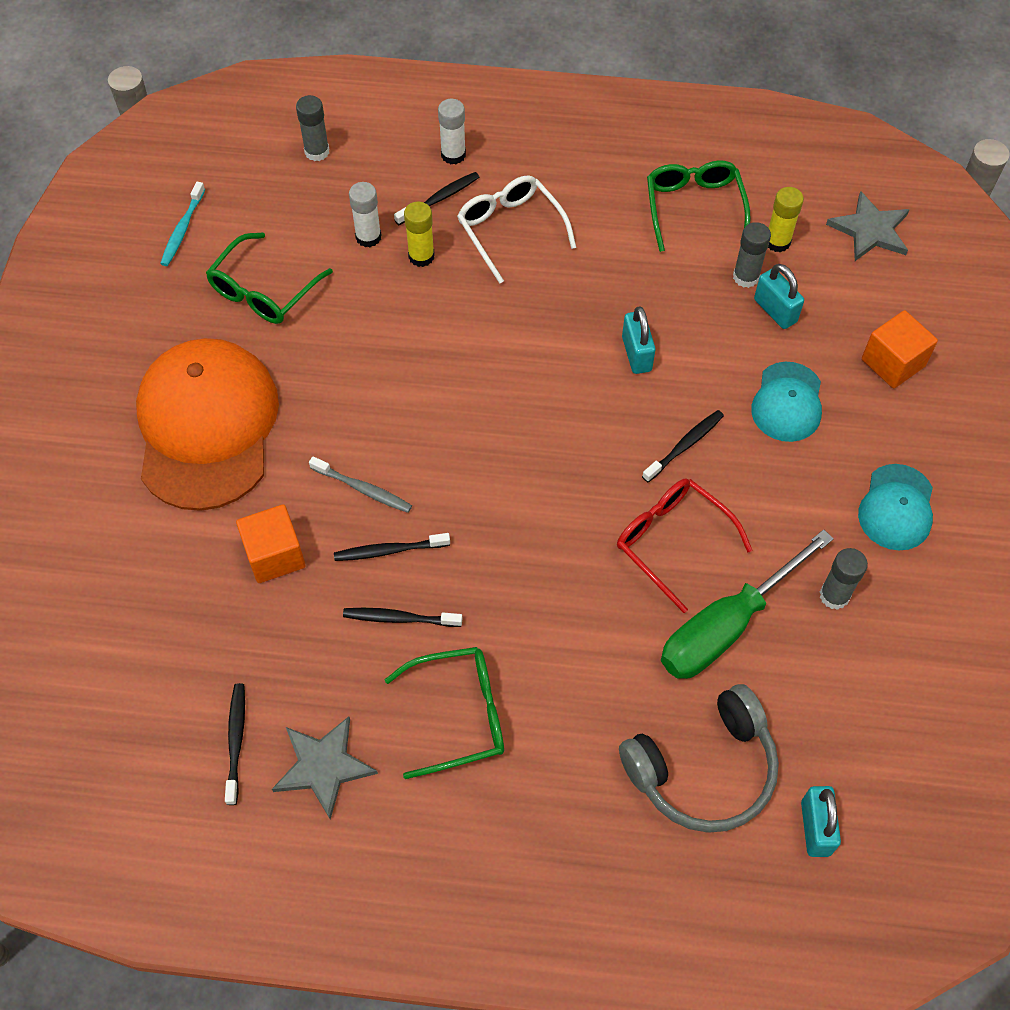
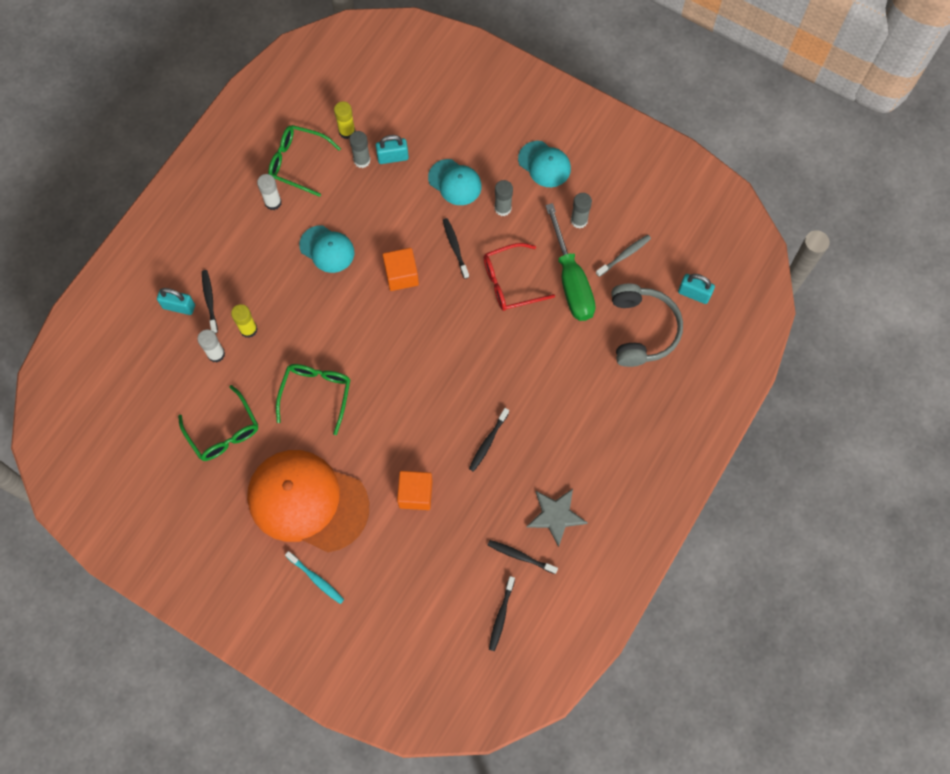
camera: 65 degrees left, 10 degrees up
turquoise toothbrush [160,182,205,266] -> turquoise toothbrush moved to [285,551,344,604]
grey glue stick [296,95,329,161] -> grey glue stick moved to [495,180,513,216]
grey toothbrush [309,456,412,513] -> grey toothbrush moved to [596,235,651,277]
black toothbrush [334,533,450,561] -> black toothbrush moved to [489,576,515,651]
green glasses [384,647,504,779] -> green glasses moved to [276,364,351,435]
white glue stick [438,99,466,164] -> white glue stick moved to [257,174,282,210]
white glasses [457,175,577,283] -> none
turquoise padlock [622,306,656,374] -> turquoise padlock moved to [157,288,195,315]
grey star [826,191,910,261] -> none
orange cube [862,310,938,389] -> orange cube moved to [383,248,419,291]
none -> turquoise cap [299,225,354,273]

